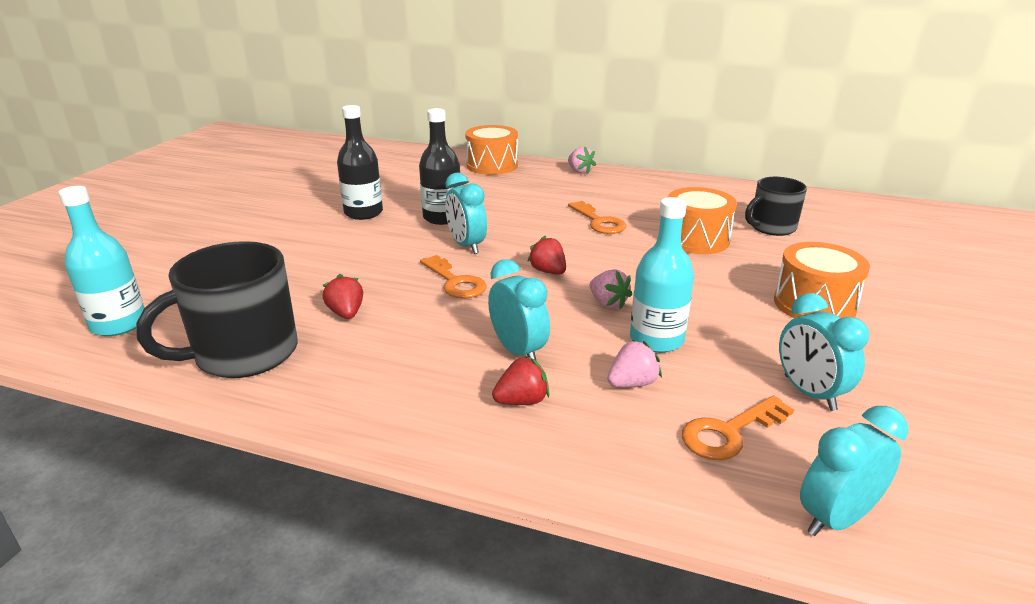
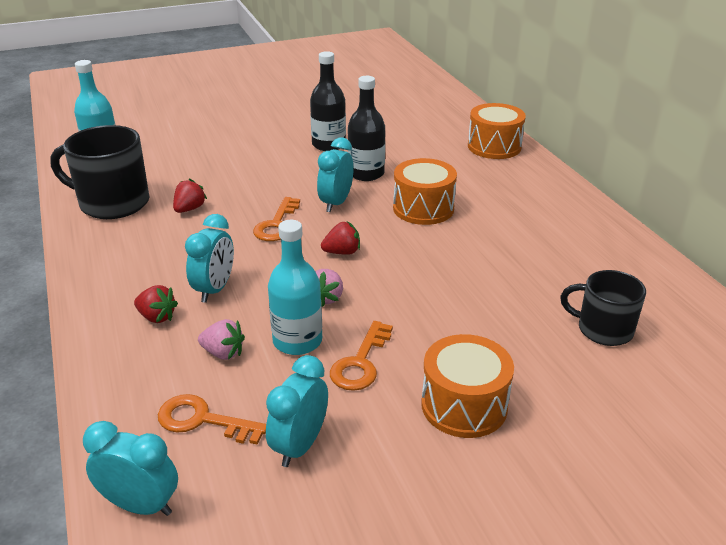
camera: 50 degrees right, 5 degrees up
red strawberry [527,236,566,275] -> red strawberry turned 60 degrees clockwise [321,221,360,255]
pink strawberry [568,146,596,174] -> none
orange key [568,201,626,234] -> orange key moved to [330,321,393,391]
orange drum [668,187,737,254] -> orange drum moved to [393,158,457,225]

